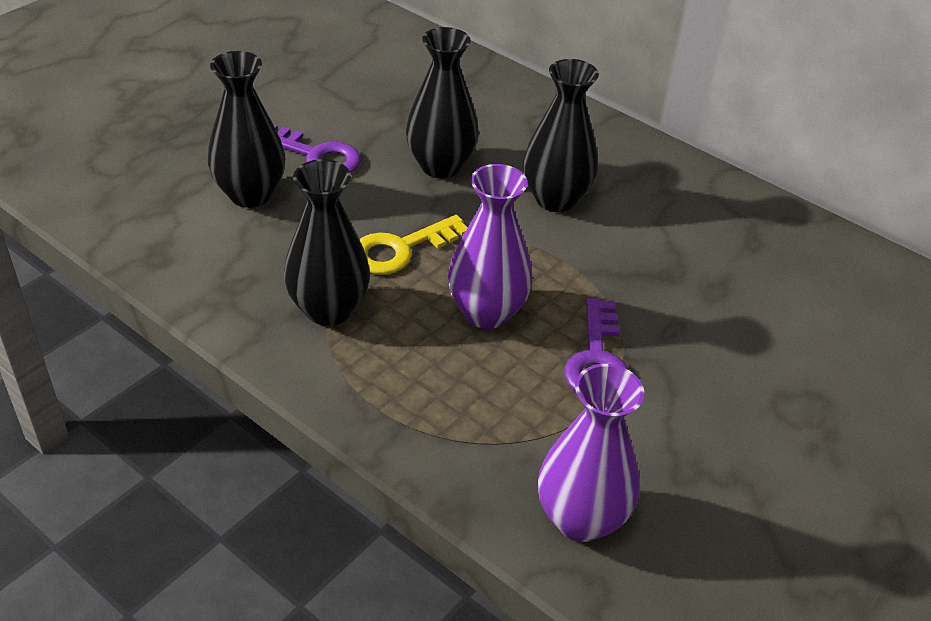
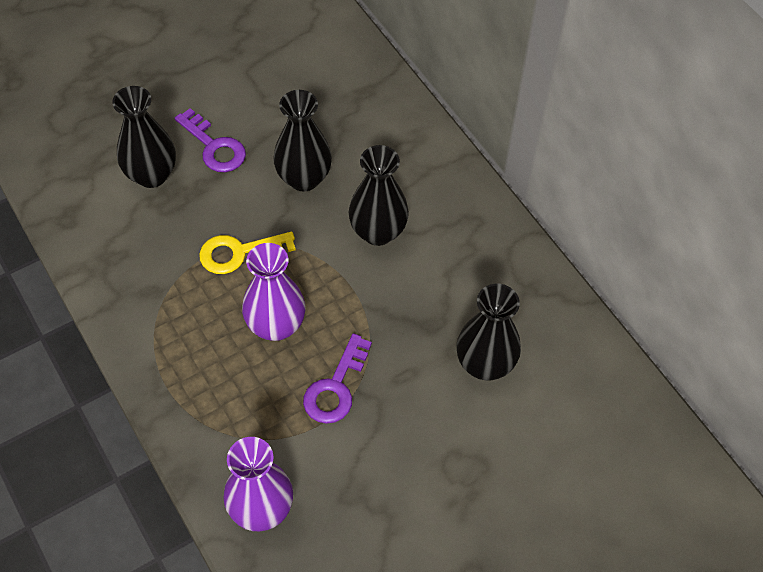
camera: 20 degrees right, 15 degrees up
black vase [284,159,370,326] -> black vase moved to [456,284,521,380]

